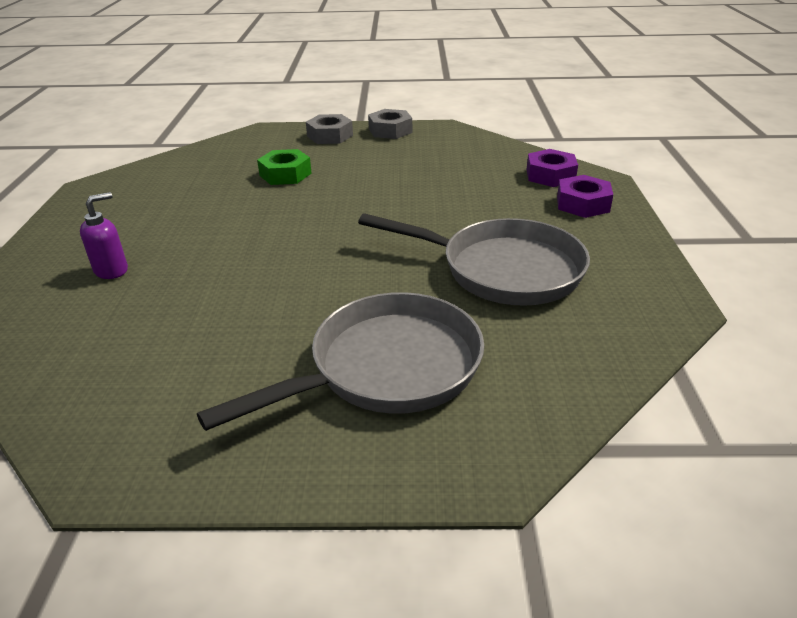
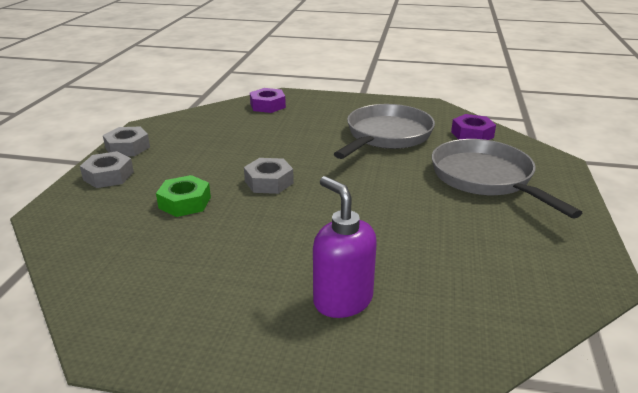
camera: 80 degrees left, 5 degrees down
purple soap dispenser [80,192,128,279] -> purple soap dispenser [313,176,377,318], size x1.58
purple nut [557,175,613,218] -> purple nut moved to [451,114,496,140]
none -> grey nut [244,158,294,194]

